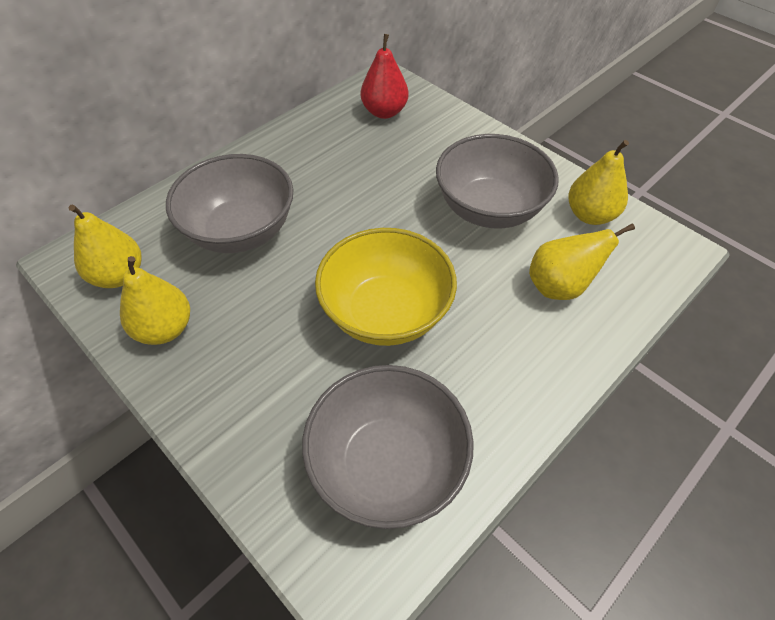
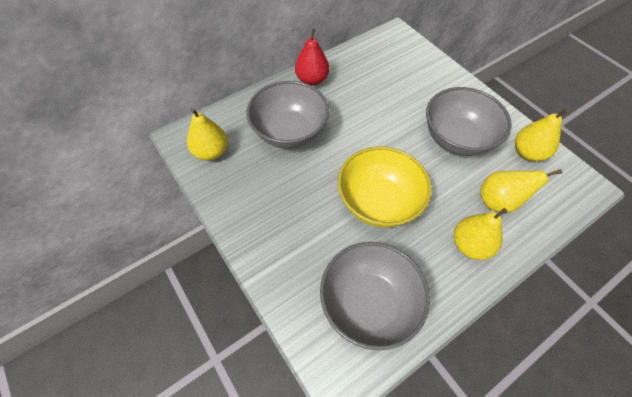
camera: 10 degrees right, 5 degrees up
yellow pear [120,256,190,345] -> yellow pear moved to [454,208,507,260]
red pear [361,34,408,119] -> red pear moved to [295,28,329,86]

